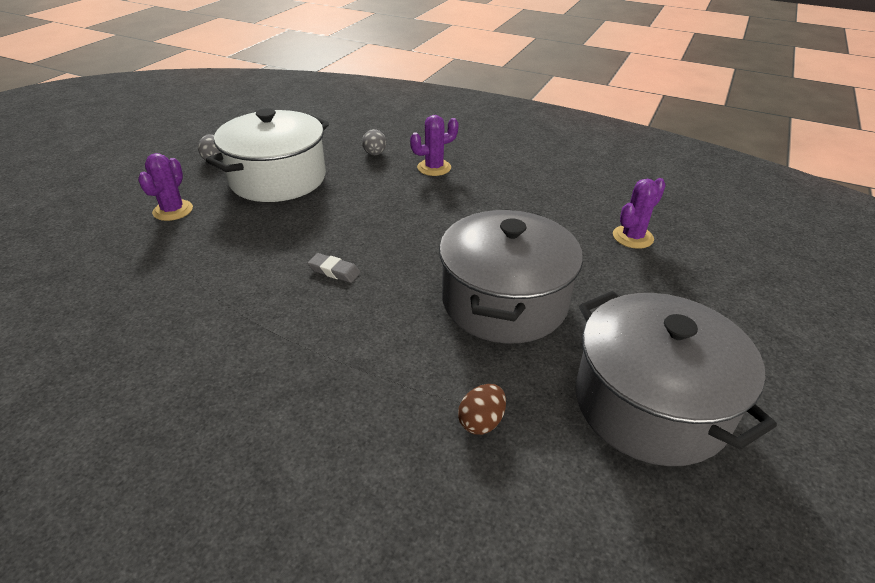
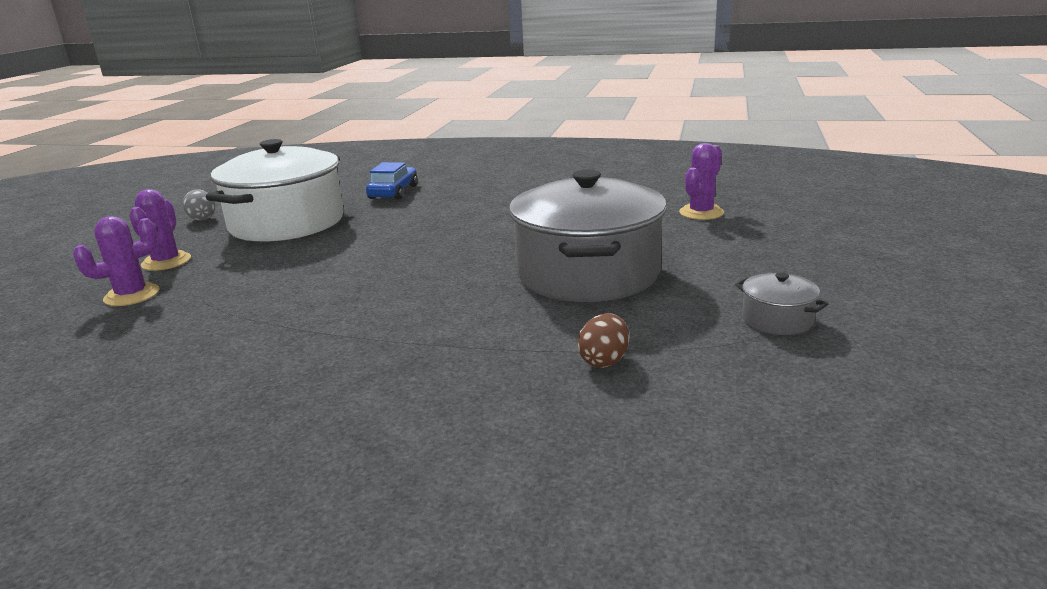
camera: 10 degrees left, 15 degrees down
grey eraser [308,253,361,283] -> none
grey egg [362,129,386,155] -> blue car [366,162,418,200]
purple cactus [410,115,459,176] -> purple cactus moved to [73,216,160,306]
grey pot [575,291,777,466] -> grey pot [735,272,828,335], size x0.41

